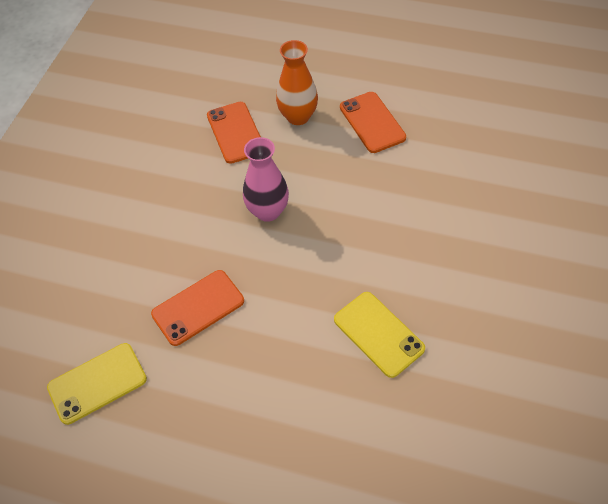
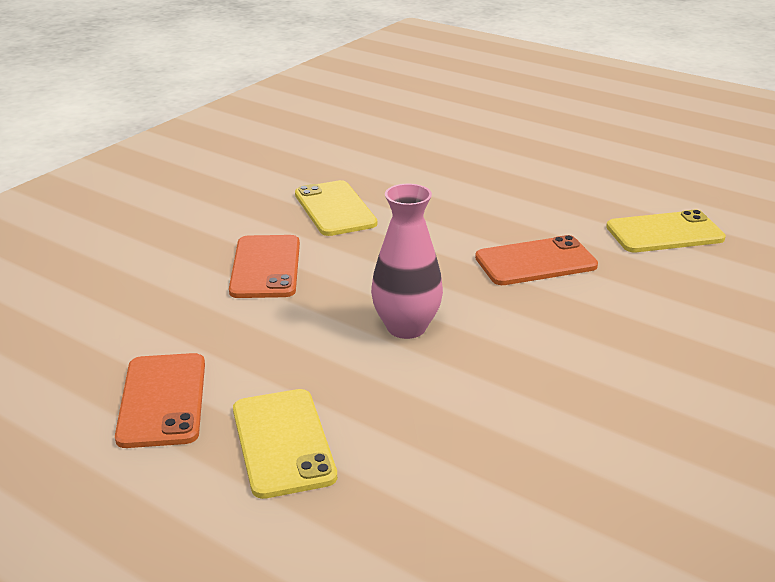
camera: 165 degrees left, 25 degrees down
orange phone [207,102,261,164] -> orange phone moved to [229,235,300,298]
orange vase [276,40,318,125] -> yellow phone [233,389,337,499]

